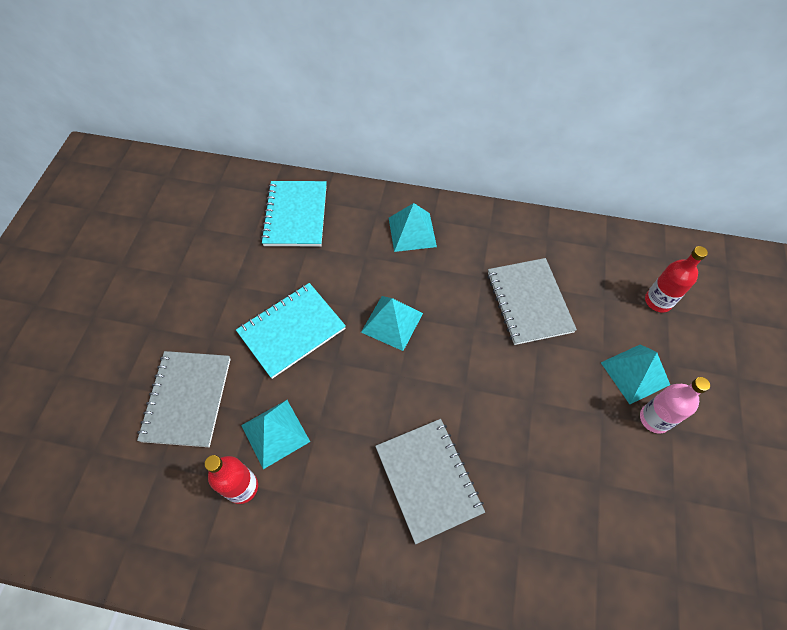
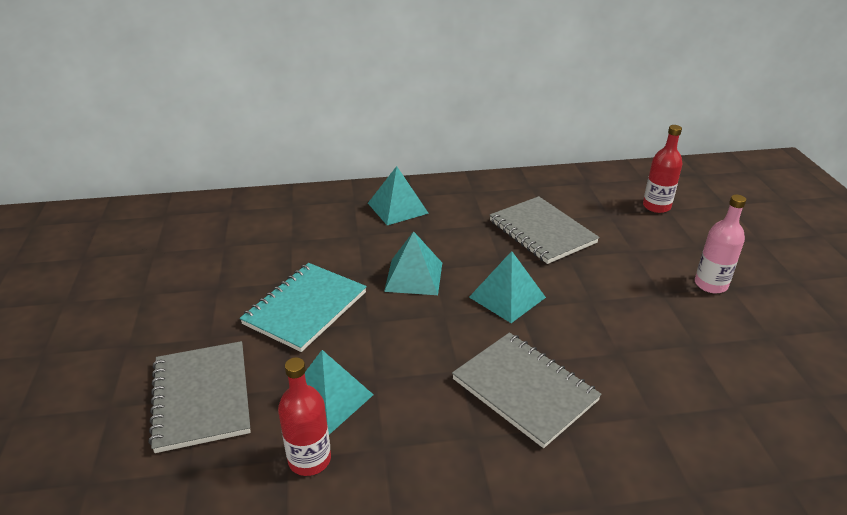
camera: 20 degrees left, 25 degrees down
turquoise notebook [261,181,327,246] -> none
turquoise pyramid [601,344,670,404] -> turquoise pyramid moved to [469,251,546,323]

